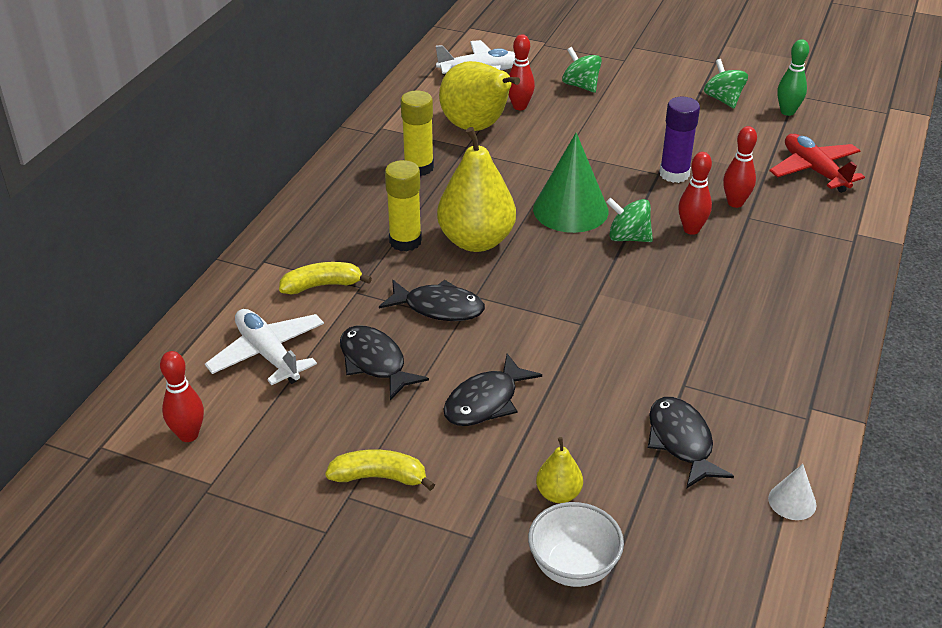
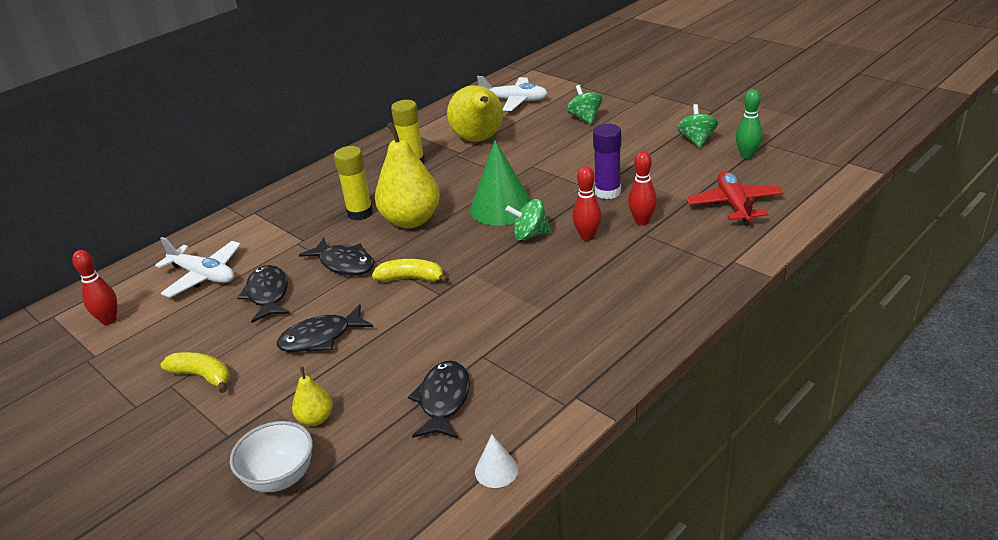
camera: 25 degrees right, 5 degrees down
white plane [205,309,324,385] -> white plane turned 135 degrees clockwise [155,237,241,298]
yellow banana [279,262,372,294] -> yellow banana moved to [372,259,449,283]
red bowling pin [509,34,535,110] -> none
green spinning top [606,198,653,242] -> green spinning top turned 45 degrees counterclockwise [506,199,551,241]

